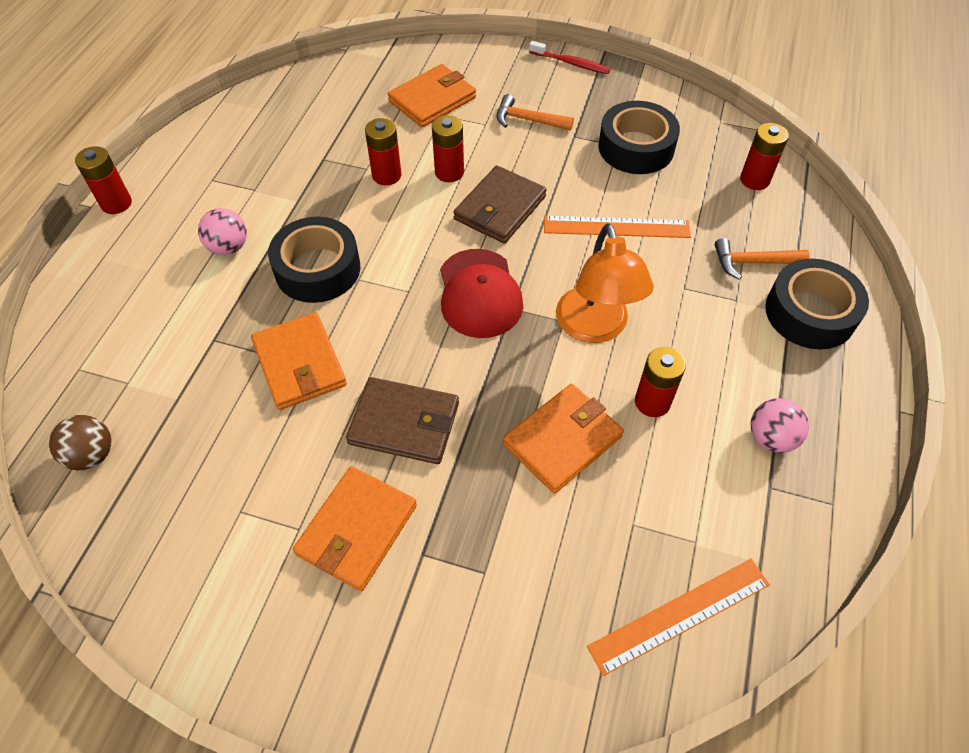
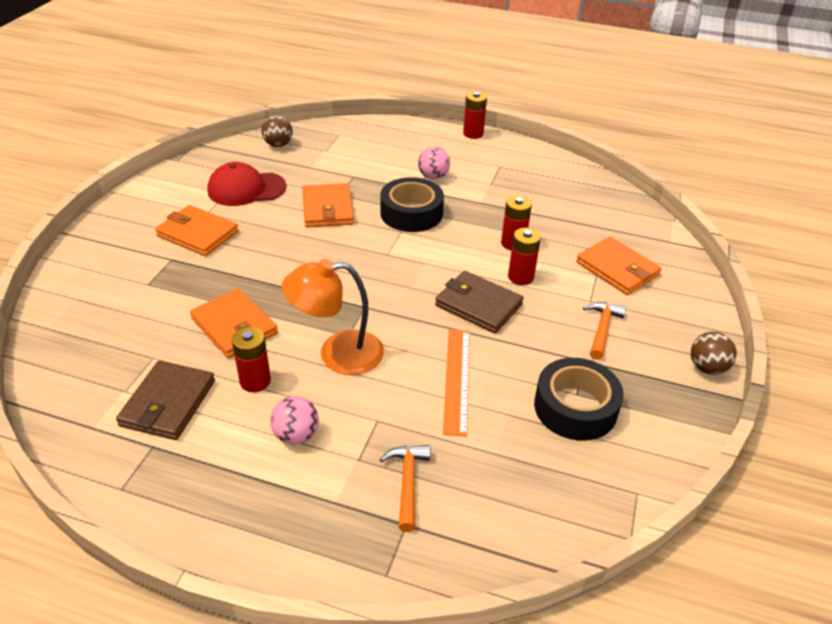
camera: 90 degrees right, 15 degrees down
orange wallet [251,312,347,410] -> orange wallet turned 75 degrees counterclockwise [302,183,354,227]
brown wallet [346,377,459,464] -> brown wallet moved to [116,361,215,440]
red cap [440,249,523,338] -> red cap moved to [207,162,286,206]
red toothbrush [529,41,610,74] -> brown ball [691,332,737,375]
orange ruler [587,559,770,676] -> none
red battery [740,123,789,190] -> none
pink ball [750,398,809,453] -> pink ball moved to [270,396,319,445]
black tape [765,259,869,349] -> none

